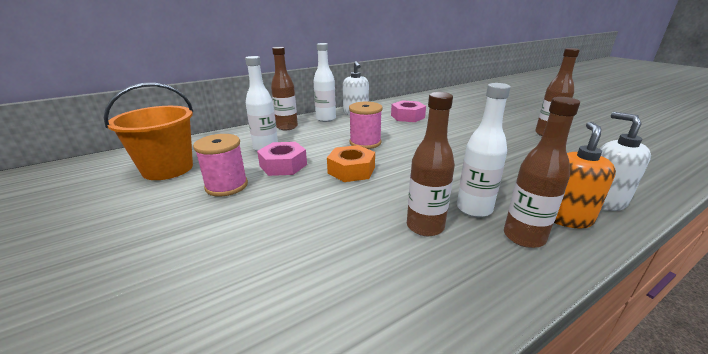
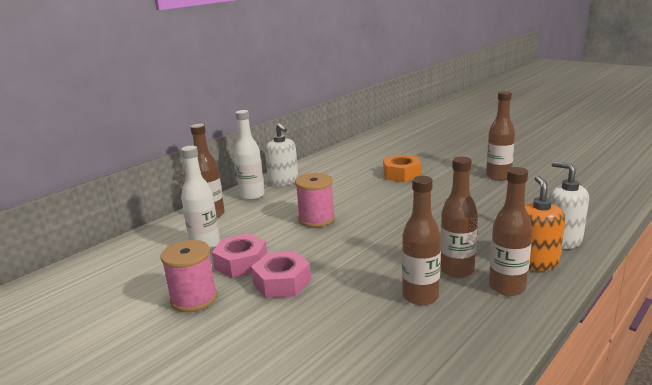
camera: 15 degrees left, 5 degrees down
orange bucket [104,83,193,180] -> none
orange nut [327,145,375,182] -> orange nut moved to [383,154,421,182]
pink nut [391,100,426,122] -> pink nut moved to [251,251,311,298]
white bottle [457,83,511,217] -> brown bottle [440,157,478,278]

